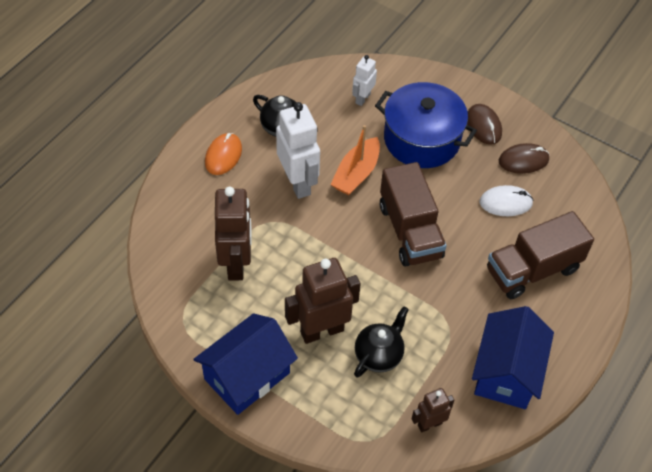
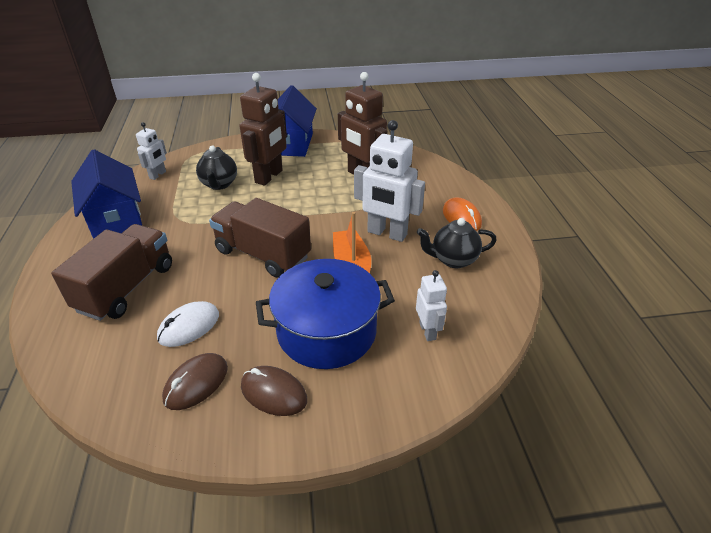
camera: 140 degrees right, 15 degrees down
brown robot [412,388,454,433] -> white robot [136,122,167,180]

